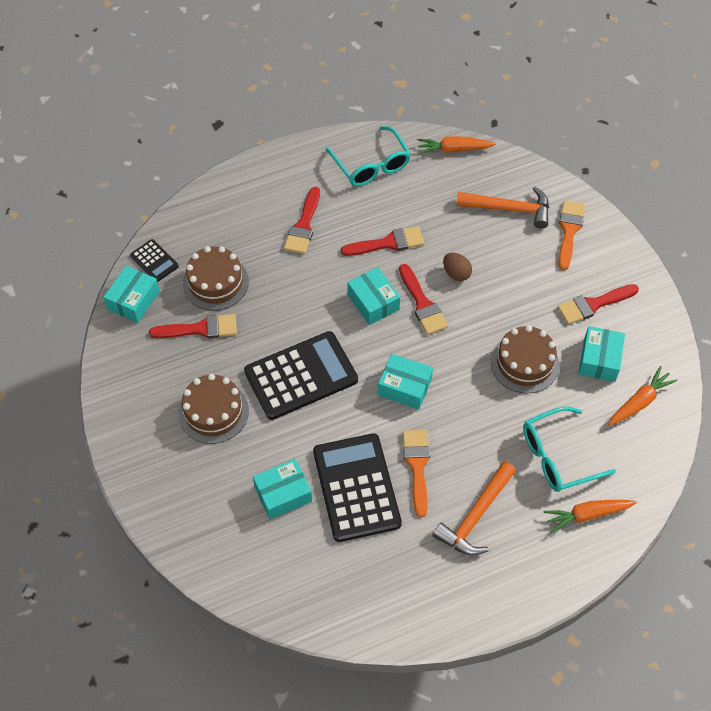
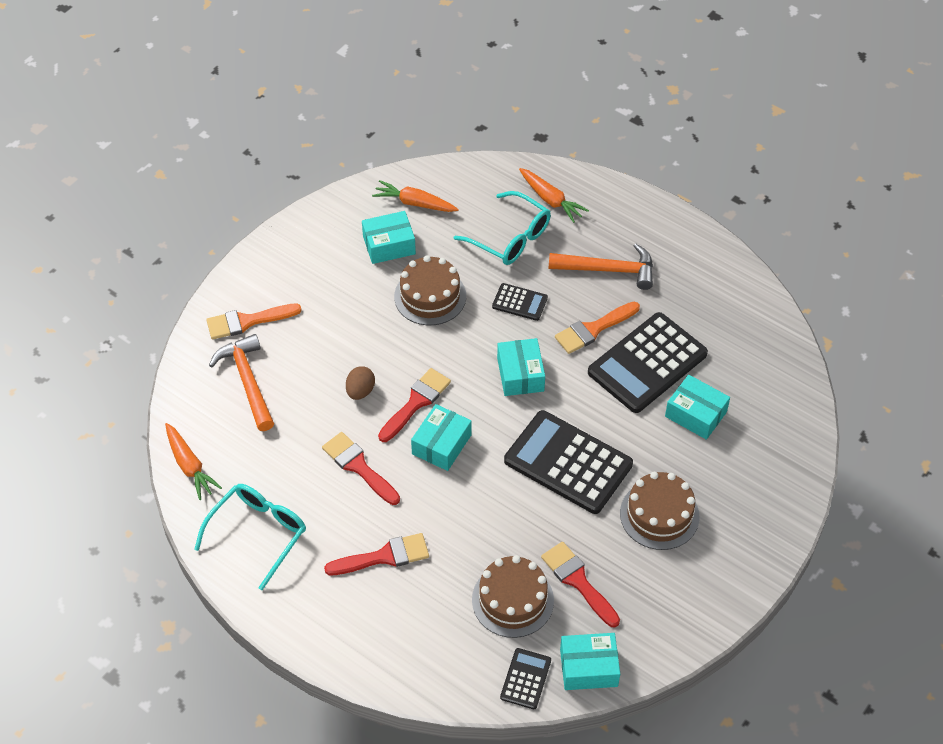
camera: 120 degrees left, 5 degrees down
red brush [557,284,639,325] -> none
none -> black calculator [492,283,548,321]

